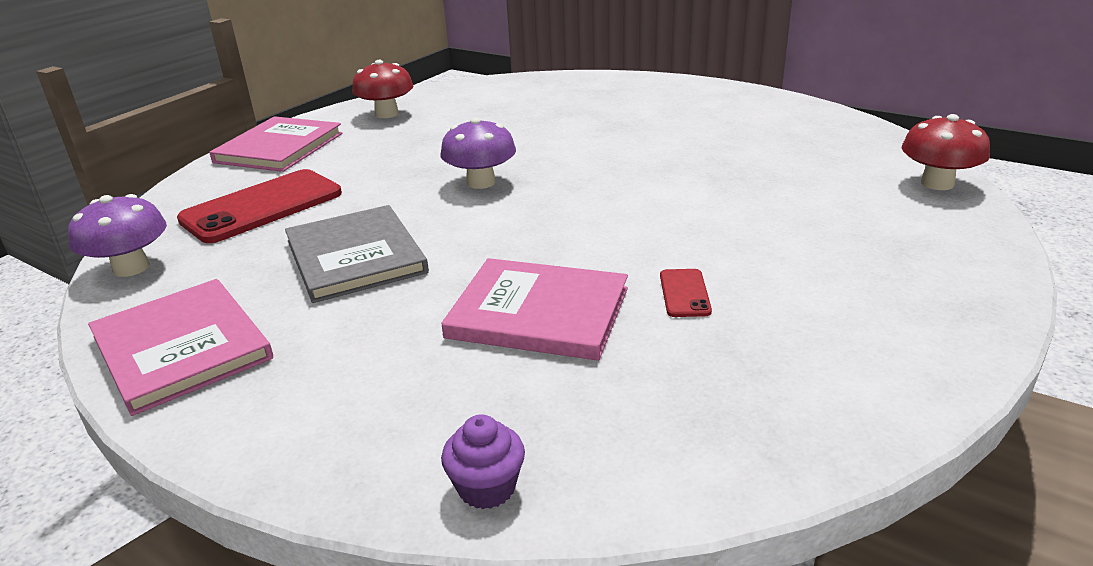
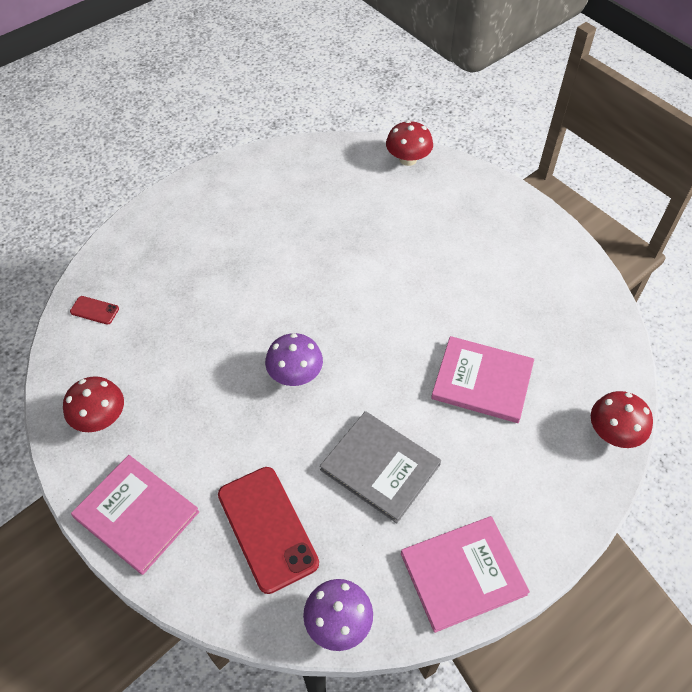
camera: 75 degrees left, 25 degrees up
grey book [285,205,429,303] -> grey book turned 45 degrees clockwise [320,411,441,523]
pink book [441,258,628,361] -> pink book turned 75 degrees clockwise [431,336,534,423]
purple cupcake [441,414,525,509] -> red mushroom [591,391,653,448]
red phone [660,269,712,317] -> red phone moved to [70,296,119,325]

